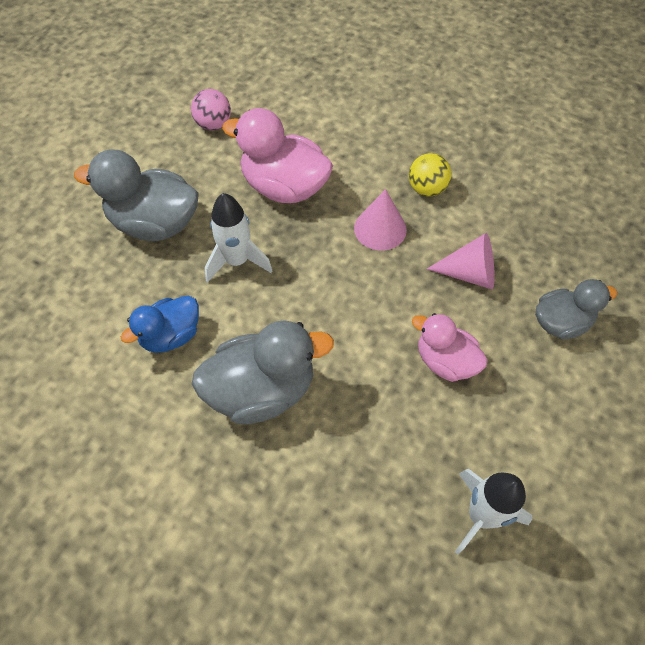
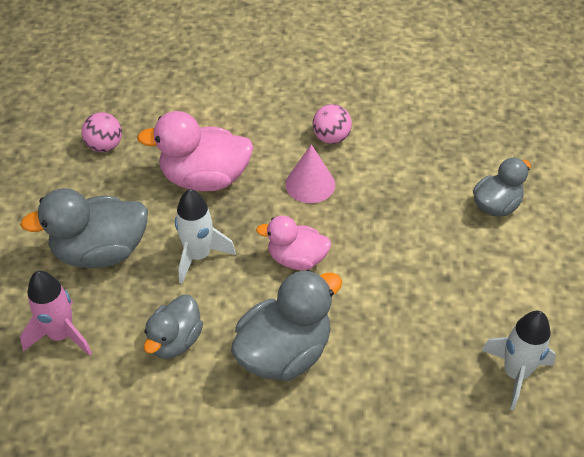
camera: 25 degrees left, 10 degrees down
blue duck [121,296,199,353] -> grey duck [144,295,203,359]
yellow ball [409,153,452,196] -> pink ball [312,104,352,144]
pink duck [412,313,488,382] -> pink duck moved to [256,216,331,270]
pink cone [427,233,495,289] -> none
none -> pink rocket [20,271,92,356]

